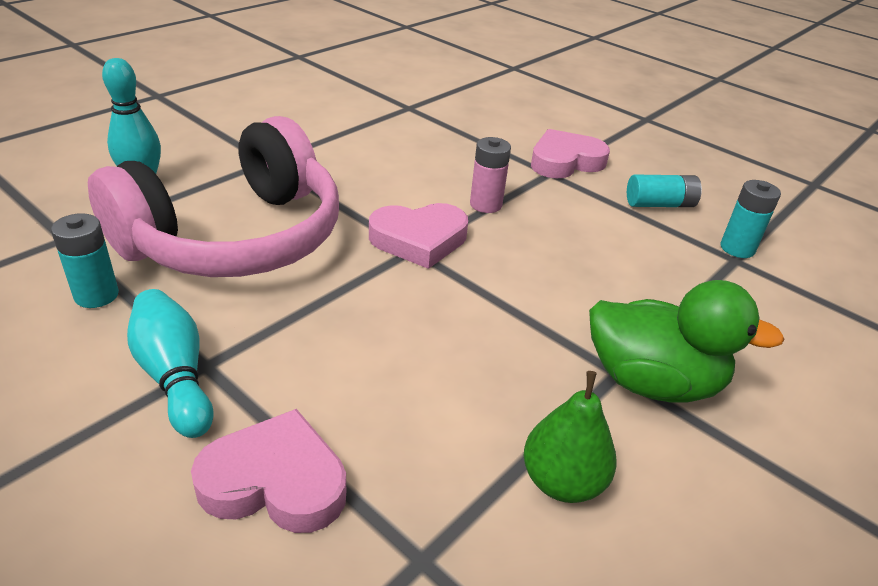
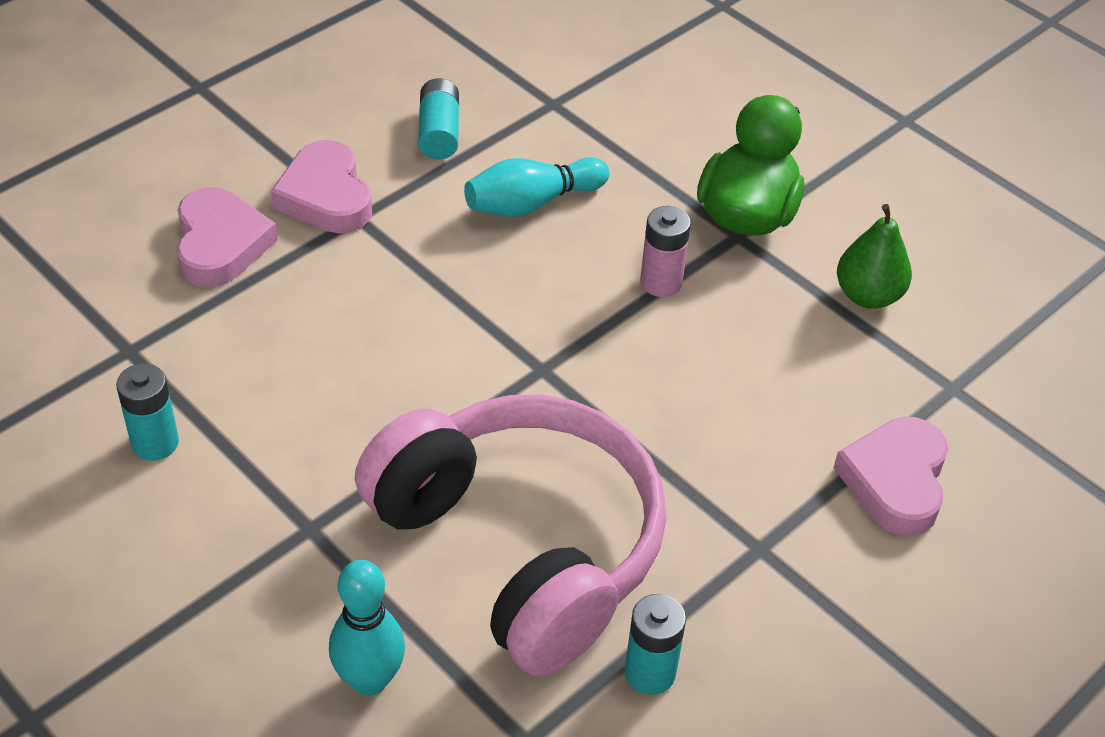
camera: 85 degrees left, 10 degrees up
turquoise bowling pin [127,289,214,438] -> turquoise bowling pin moved to [464,157,609,217]
pink heart [369,203,468,269] -> pink heart moved to [177,187,278,287]
pink battery [470,137,511,213] -> pink battery moved to [640,206,691,297]
turquoise battery [720,180,781,258] -> turquoise battery moved to [116,363,179,461]

